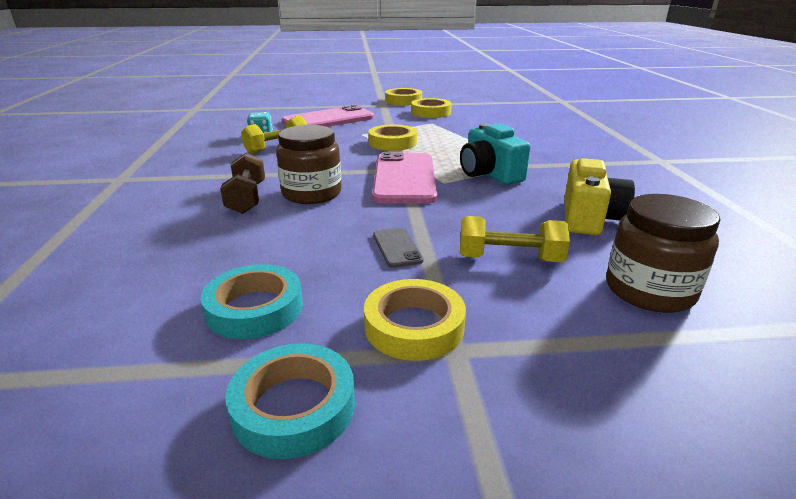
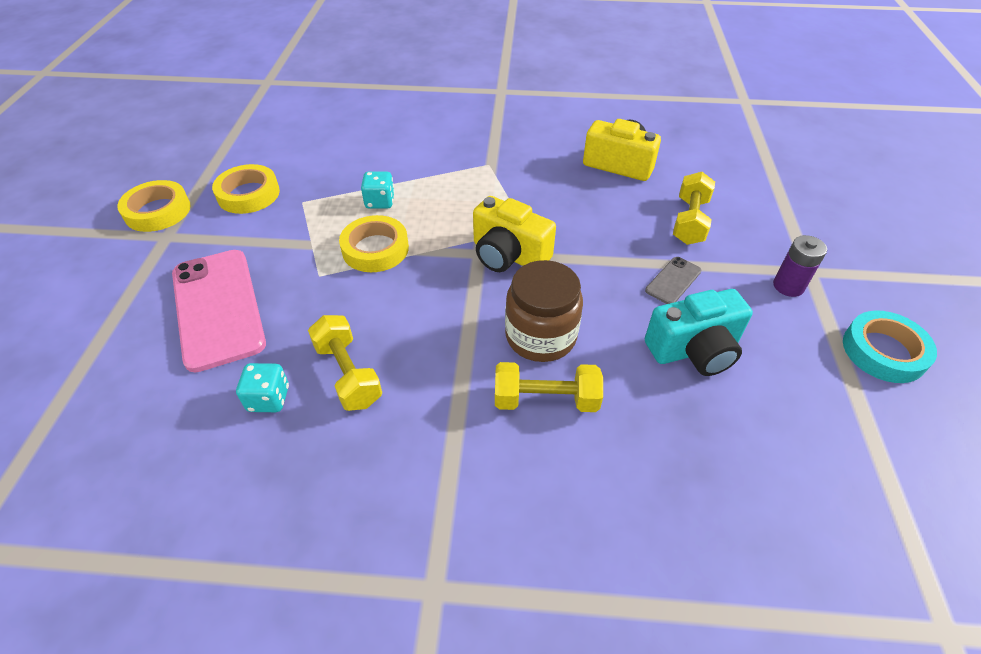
camera: 80 degrees left, 20 degrees up
turquoise tape [201,264,303,339] -> none
brown dumbbell [220,153,265,214] -> yellow dumbbell [495,362,603,412]
yellow tape [364,279,466,361] -> purple battery [773,235,827,297]
pink phone [372,152,437,204] -> yellow camera [473,196,556,272]
grey phone [373,227,423,268] -> grey phone turned 45 degrees counterclockwise [645,257,702,304]
turquoise camera [460,123,530,185] -> turquoise camera moved to [645,289,753,376]
brown jar [606,194,720,313] -> none
none -> turquoise dice [361,172,395,209]

